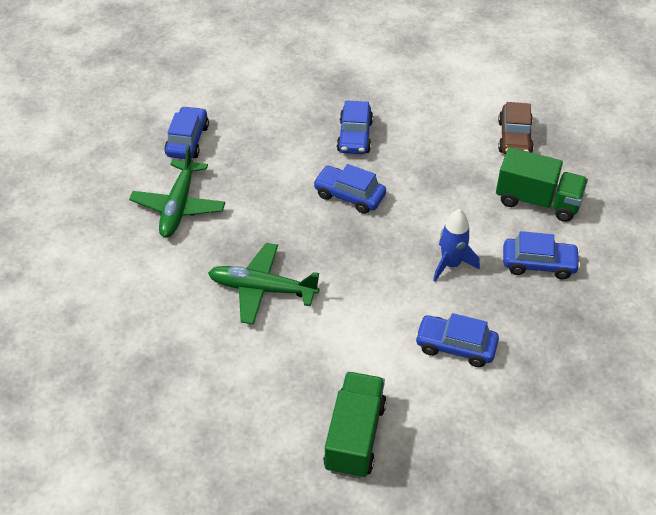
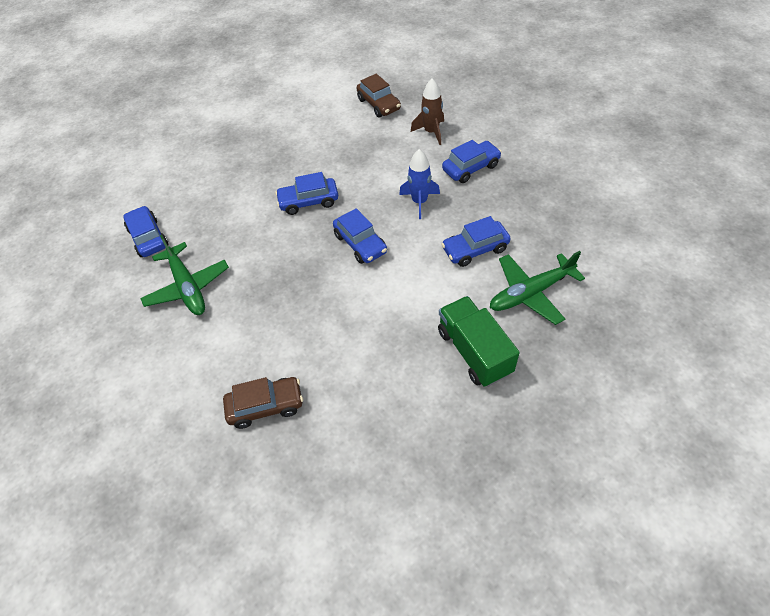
camera: 35 degrees left, 5 degrees up
green plane [208,243,320,325] -> green plane moved to [490,251,585,325]
blue car [337,100,373,154] -> blue car moved to [333,208,387,264]
green truck [496,147,588,222] -> brown rocket [411,78,444,145]
none -> brown car [223,377,303,429]

